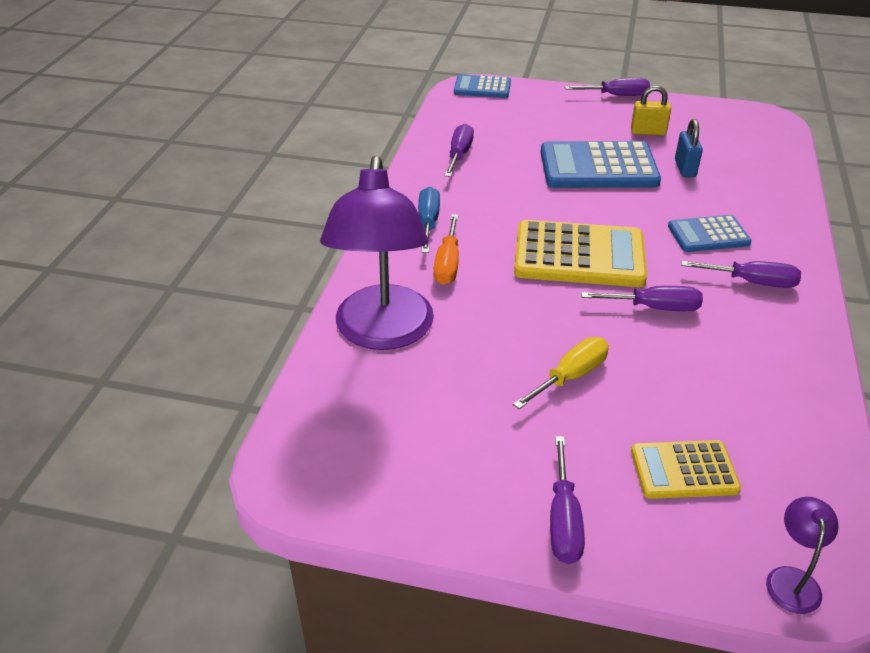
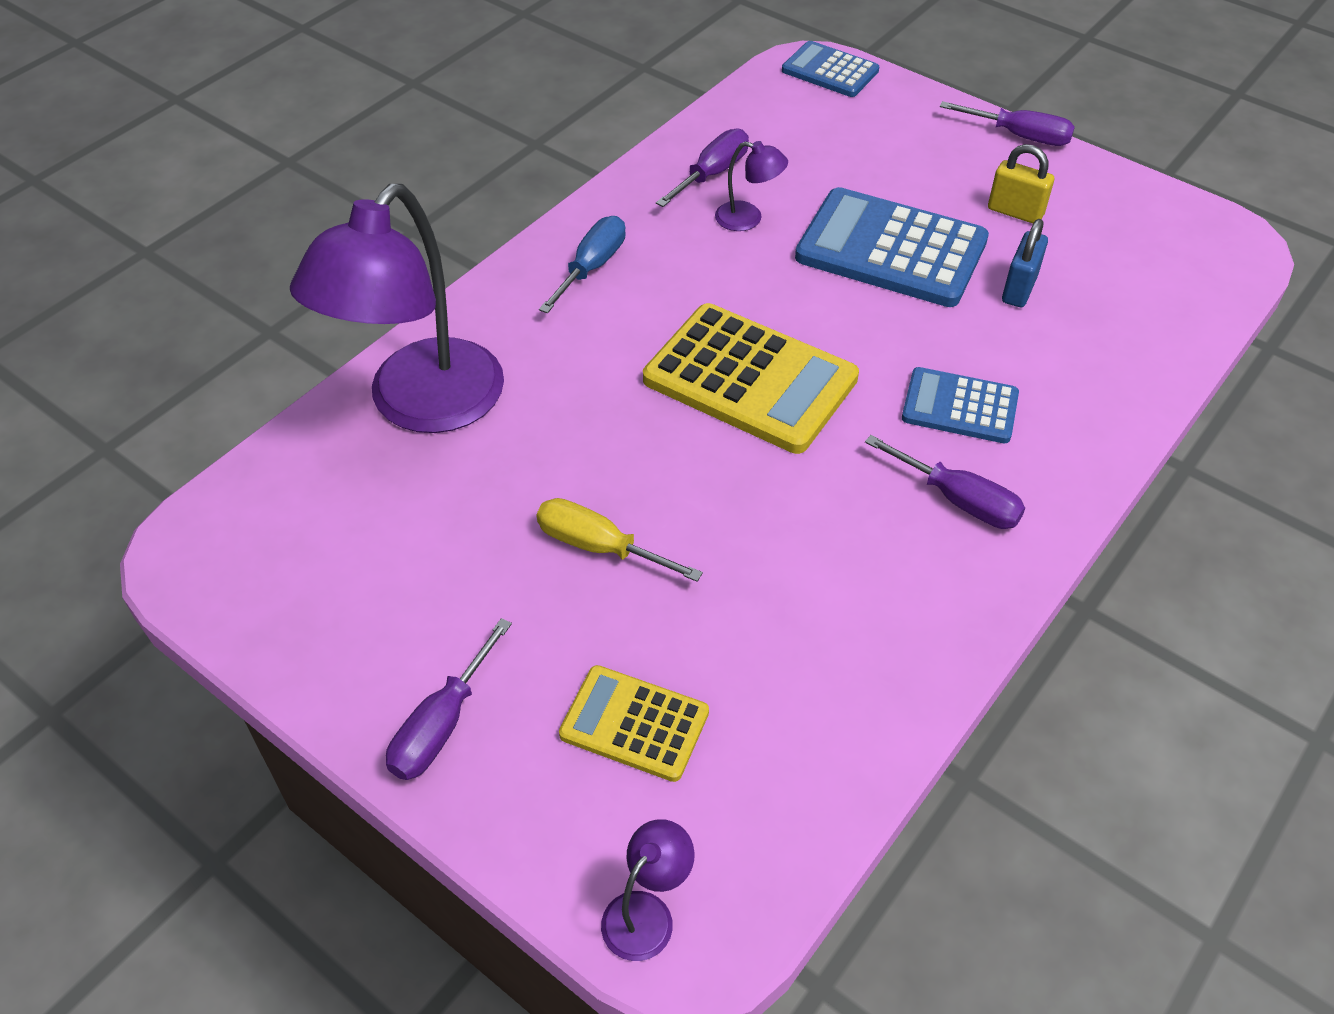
camera: 25 degrees right, 10 degrees up
orange screwdriver [433,214,459,285] -> none
yellow screwdriver [513,337,609,409] -> yellow screwdriver turned 135 degrees counterclockwise [537,498,703,582]
purple screwdriver [581,286,703,311] -> none
none -> purple lamp [715,141,788,231]

